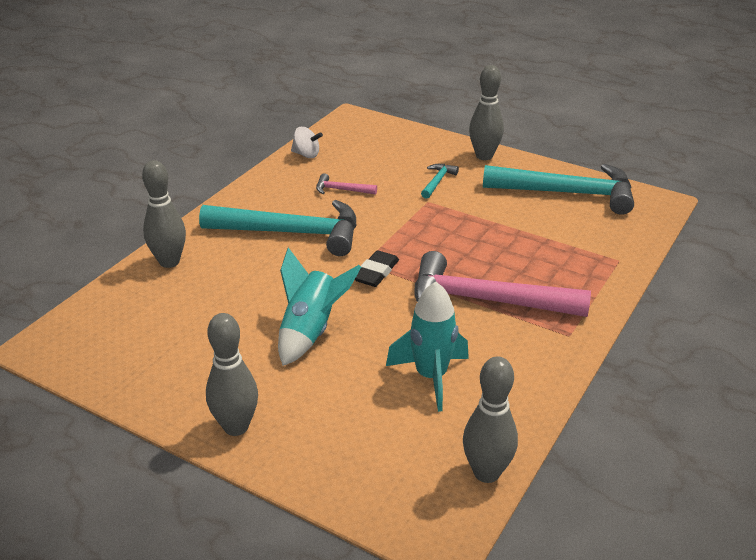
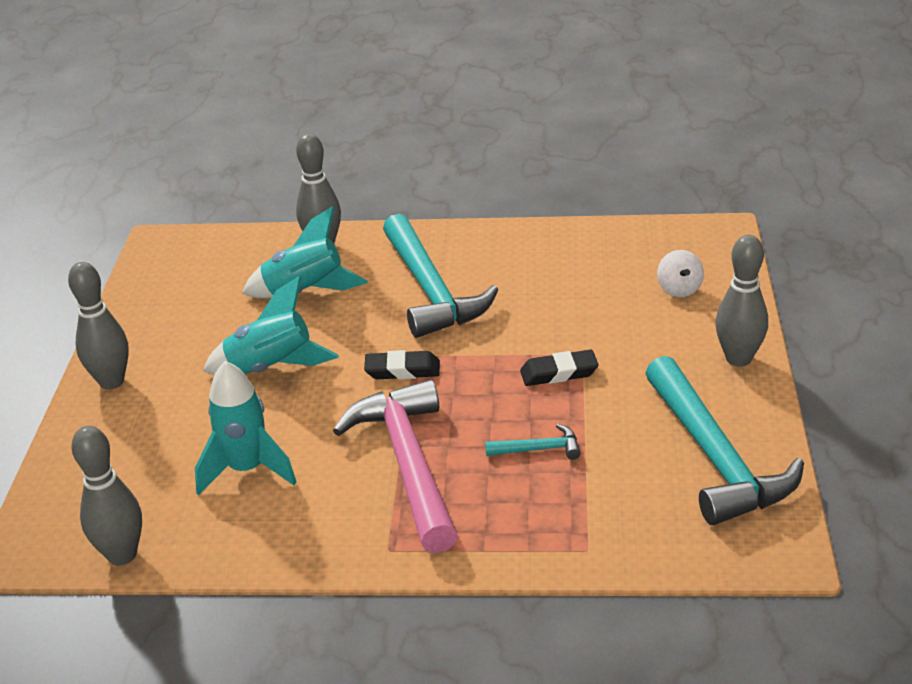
camera: 65 degrees right, 0 degrees up
white spinning top [291,127,323,158] -> white spinning top moved to [657,250,704,297]
pink hammer [316,173,377,195] -> none
turquoise hammer [421,164,459,199] -> turquoise hammer moved to [485,424,581,460]
none -> turquoise rocket [242,206,368,298]
none -> black eraser [520,350,599,386]

